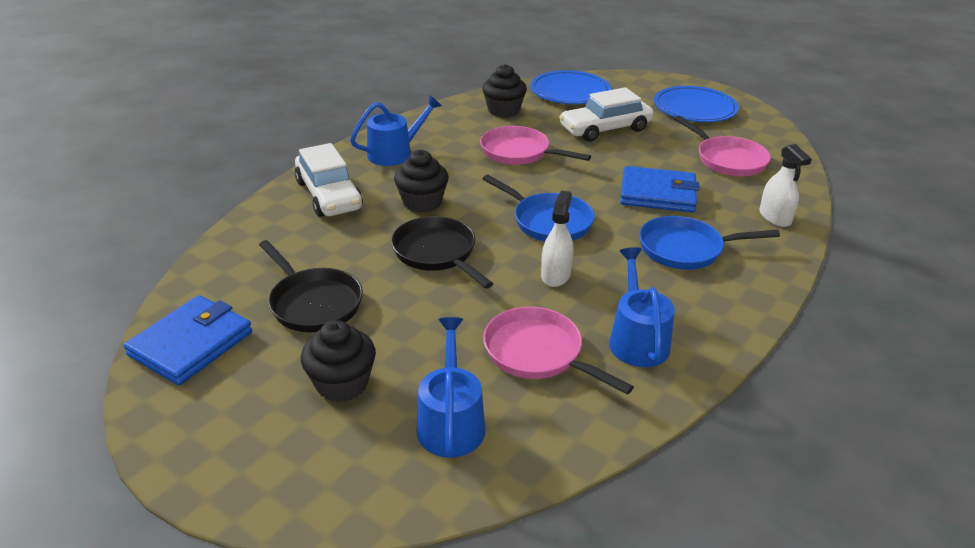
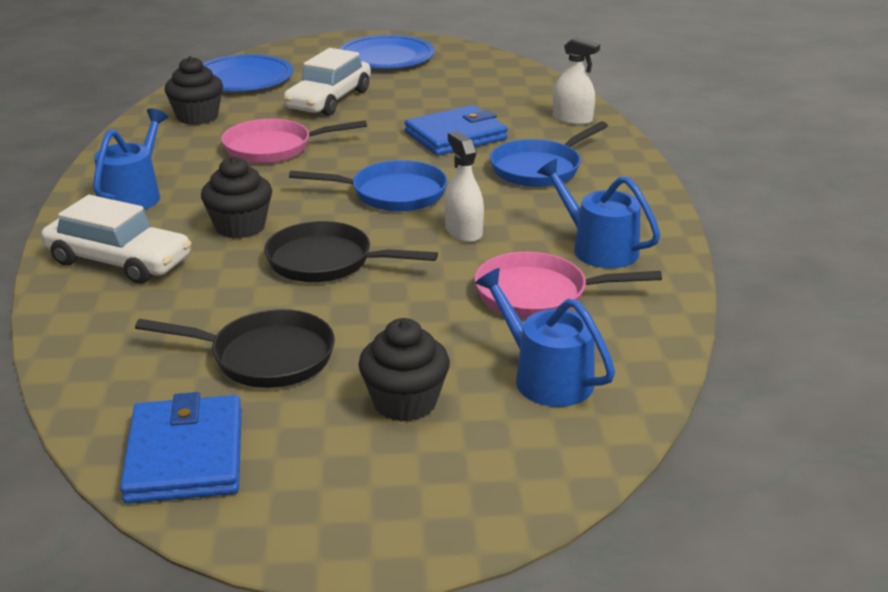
camera: 40 degrees left, 5 degrees down
pink pan [674,116,771,176] -> none

